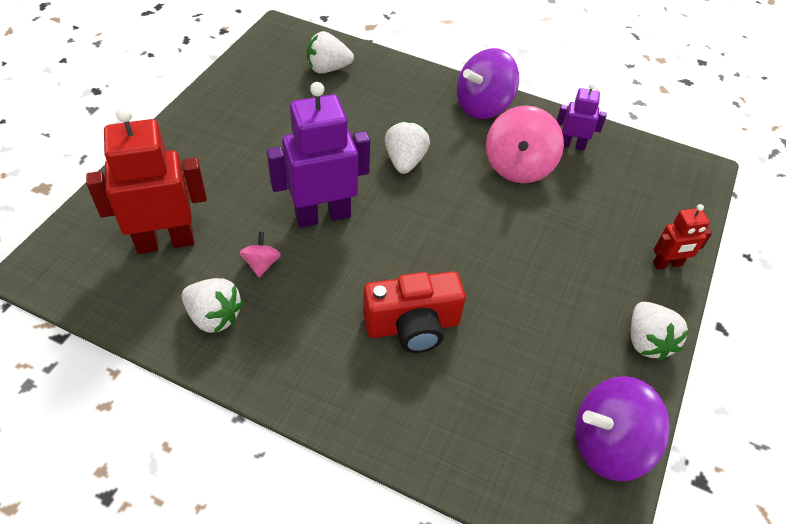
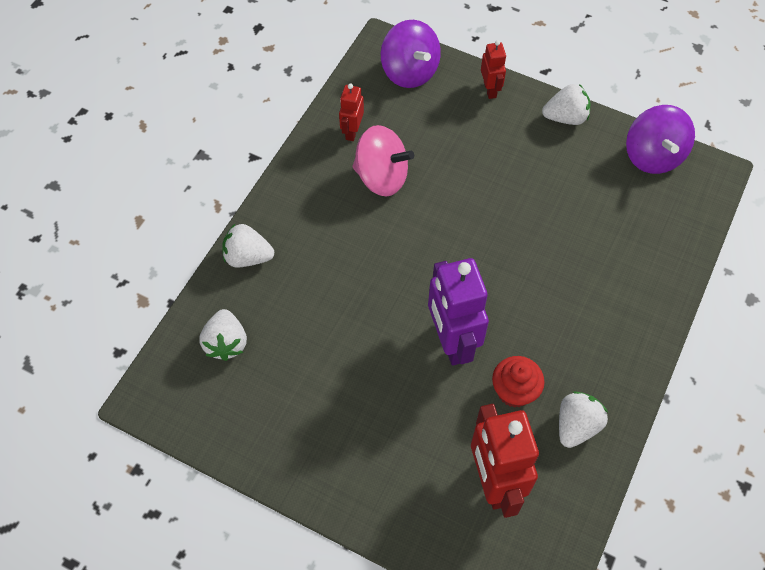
camera: 85 degrees left, 10 degrees up
pink spinning top [240,232,281,278] -> red cupcake [492,356,544,408]
red camera [363,271,466,353] -> none
white strawberry [385,121,430,174] -> white strawberry moved to [222,224,274,267]
purple spinning top [457,48,519,119] -> purple spinning top moved to [381,20,441,88]
purple robot [556,83,607,150] -> red robot [339,83,364,141]

